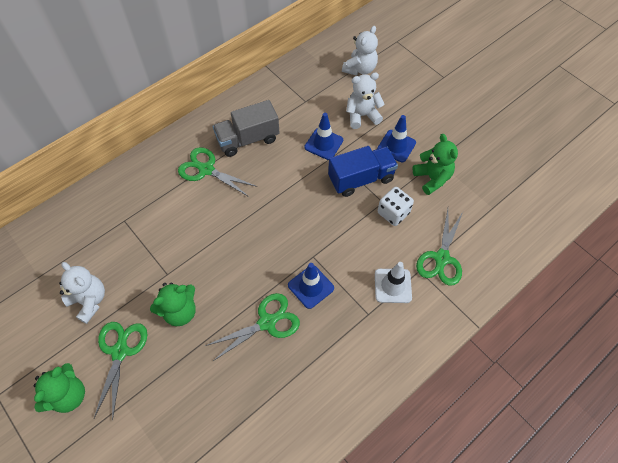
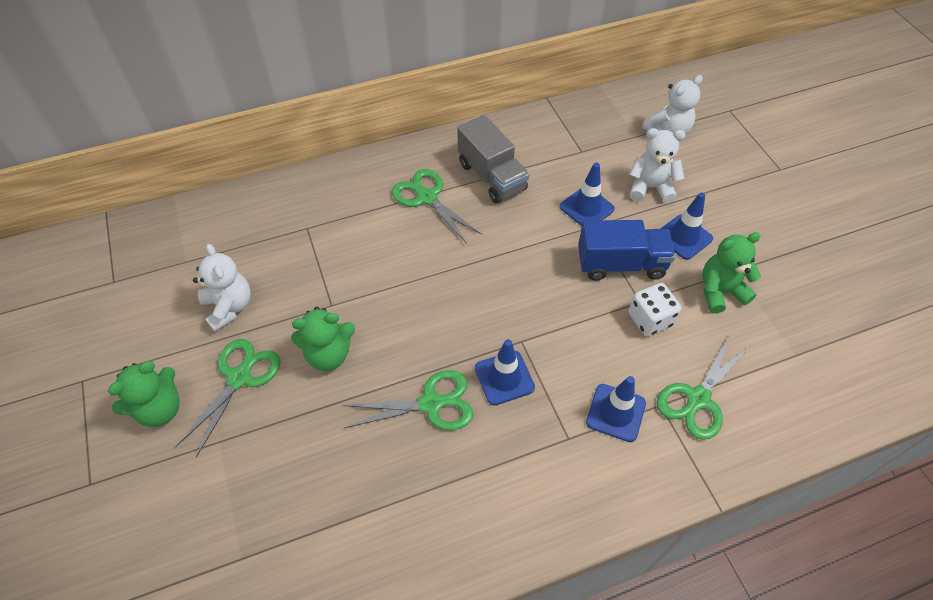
camera: 20 degrees right, 5 degrees down
grey truck [212,100,280,157] -> grey truck turned 120 degrees counterclockwise [457,115,529,204]
white traffic cone [375,262,412,303] -> blue traffic cone [586,376,646,442]
green teddy bear [413,134,458,195] -> green teddy bear turned 105 degrees counterclockwise [702,232,761,314]

